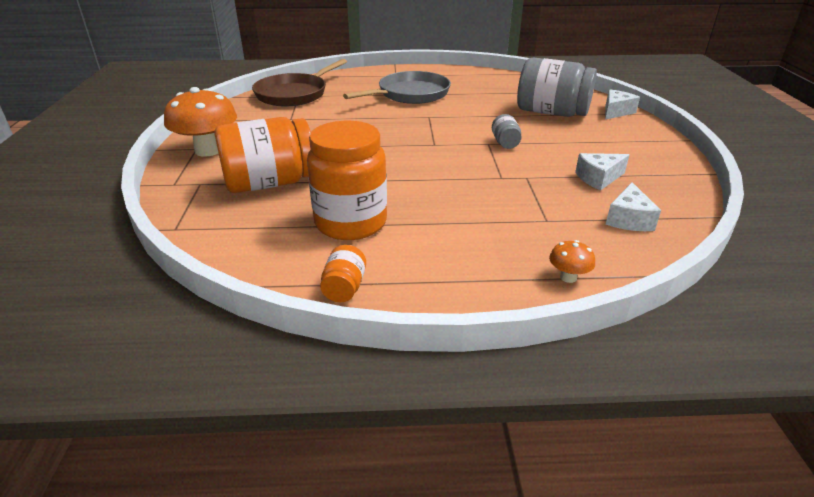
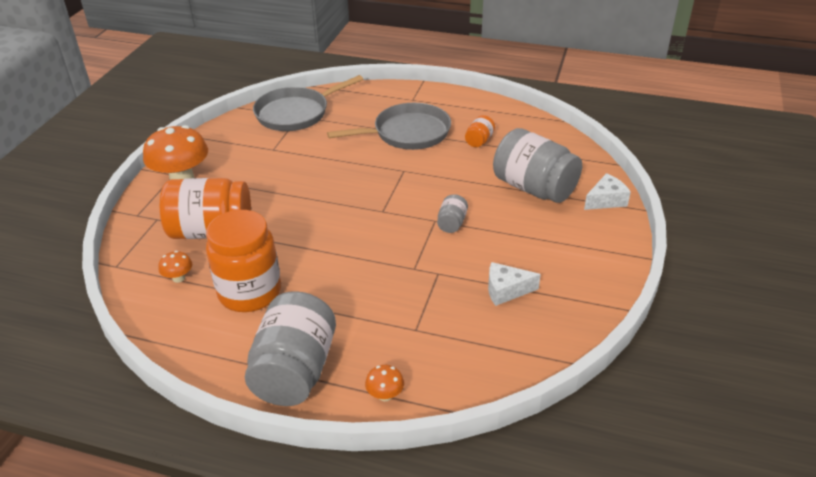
camera: 20 degrees right, 5 degrees up
brown pan [252,59,347,106] -> grey pan [253,75,363,131]
orange jar [320,245,366,302] -> orange jar moved to [465,115,495,147]
white cheese [606,182,661,231] -> none
none -> orange mushroom [159,251,192,283]
none -> grey jar [245,291,336,406]

